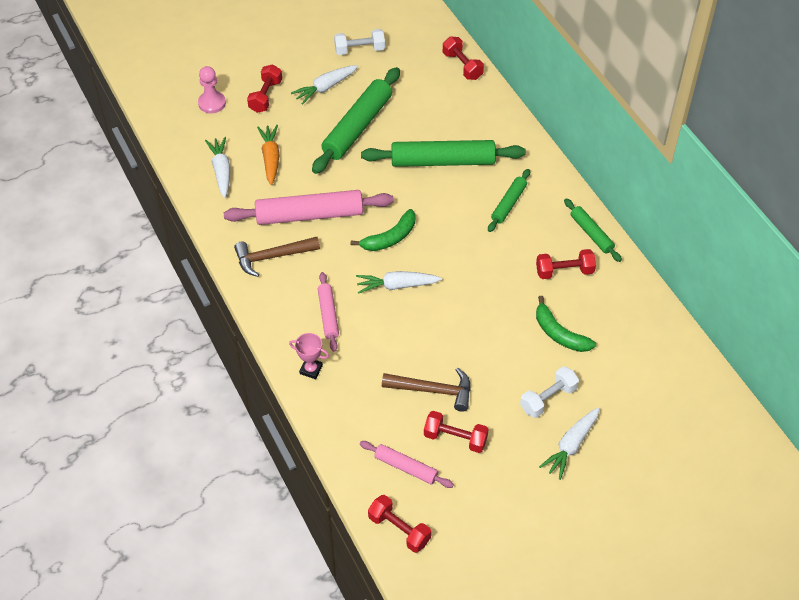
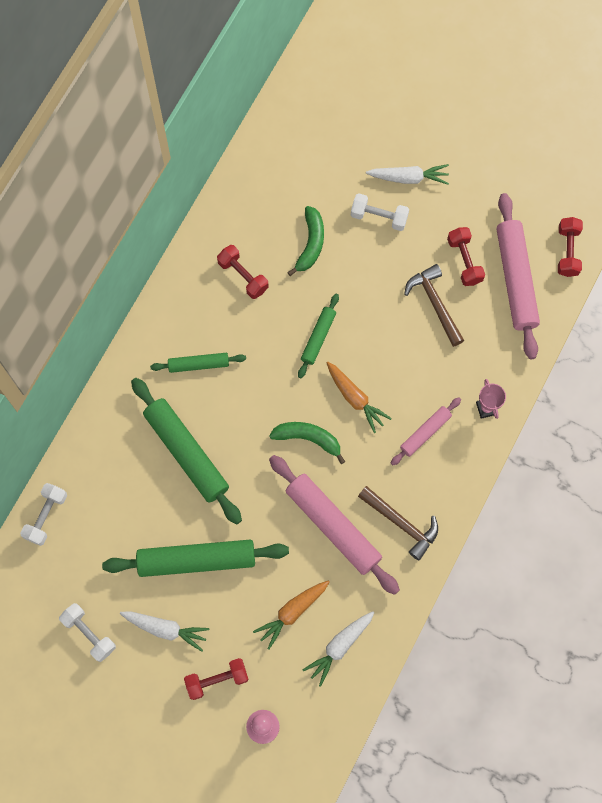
camera: 125 degrees left, 20 degrees up
white carrot [356,271,442,294] -> orange carrot [326,362,392,433]
pink rolling pin [360,441,454,488] -> pink rolling pin [496,193,540,359], size x1.86
red dumbbell [443,36,484,80] -> white dumbbell [20,483,67,546]
green rolling pin [564,198,622,262] -> green rolling pin moved to [298,294,339,378]

